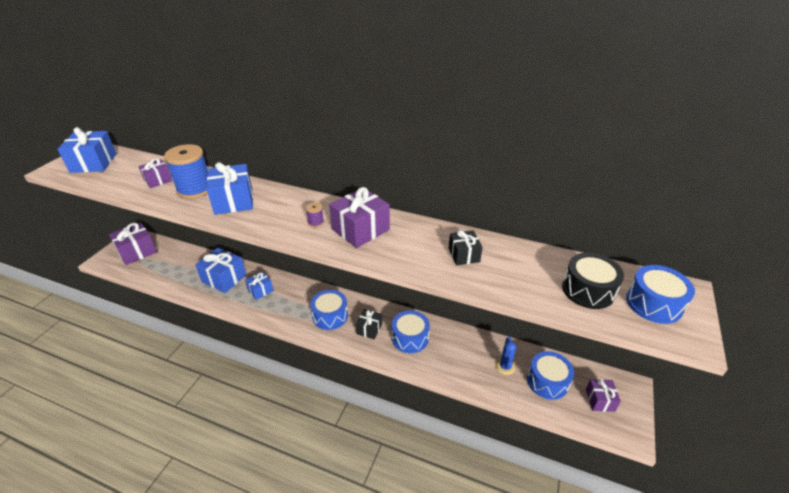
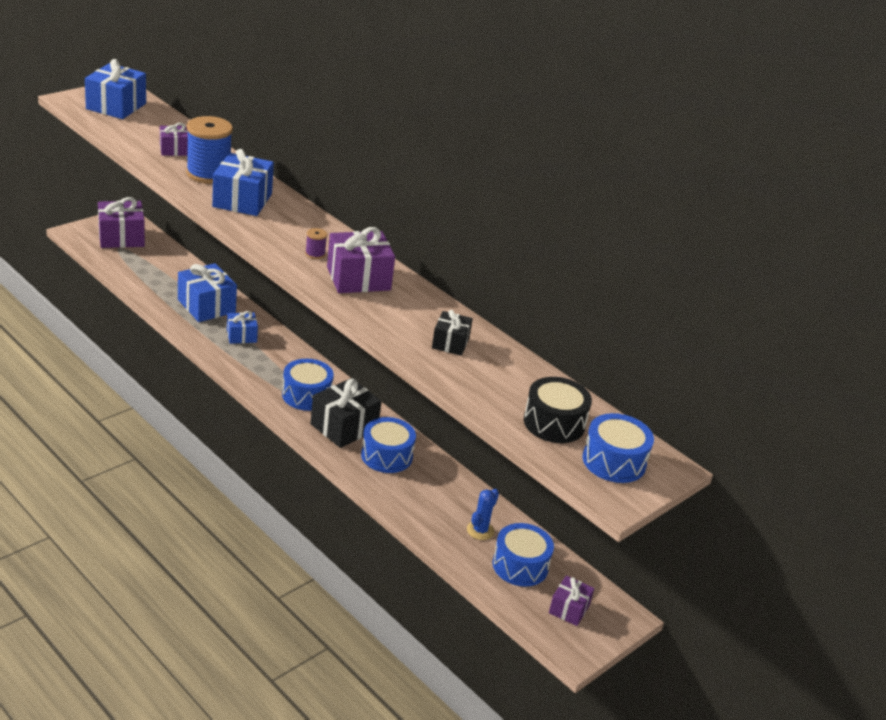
camera: 20 degrees right, 5 degrees down
black gift [356,309,382,339] -> black gift [310,378,382,448], size x1.71

